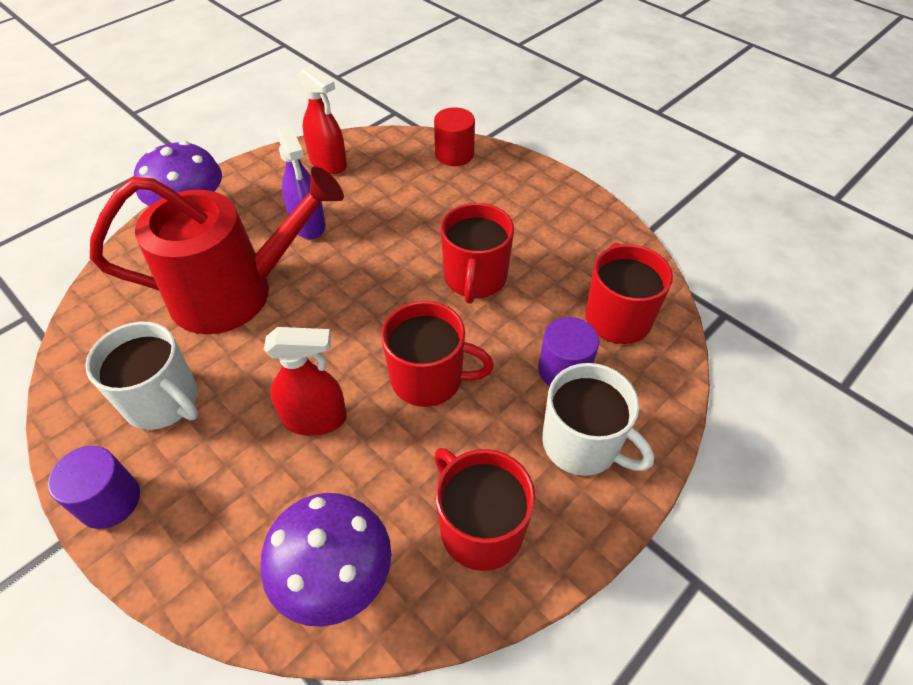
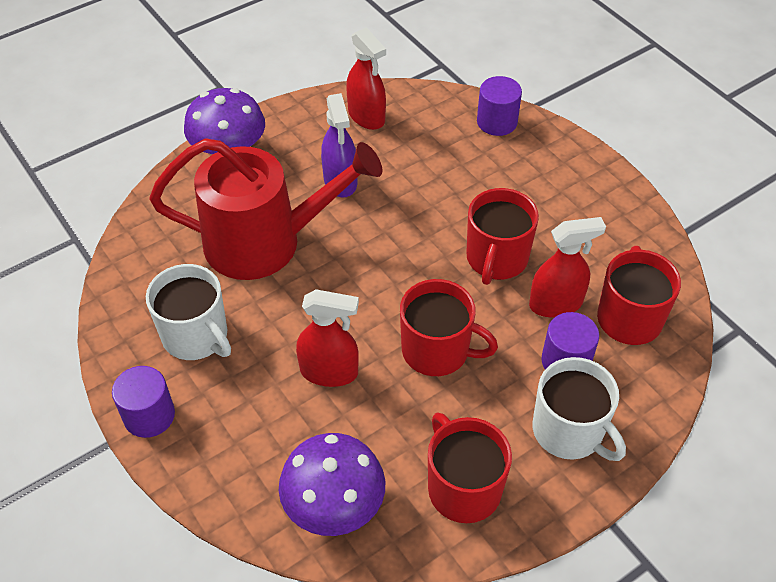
camera: 10 degrees right, 0 degrees up
red cylinder [434,107,475,166] -> purple cylinder [477,76,522,136]
none -> red spray bottle [529,217,606,317]

